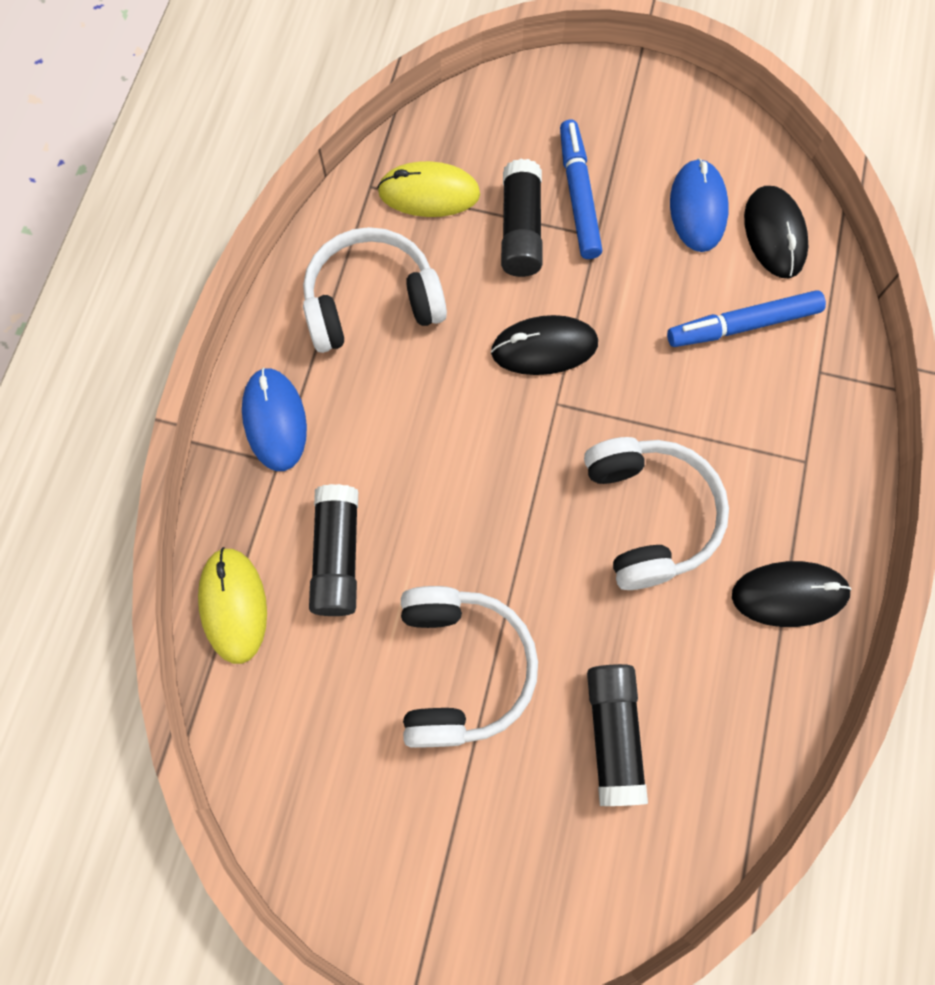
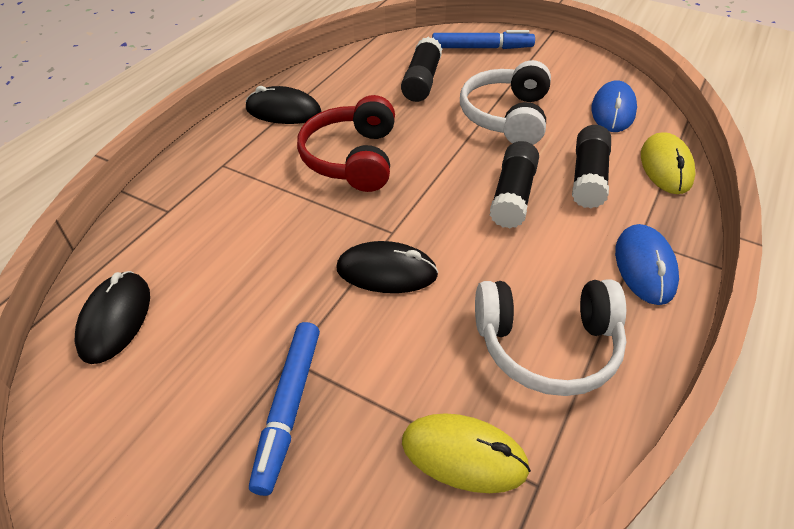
camera: 165 degrees left, 25 degrees down
black glue stick [501,159,543,277] -> black glue stick moved to [490,141,539,229]
white headphones [584,437,729,590] -> red headphones [297,95,395,192]
blue marker [667,290,826,347] -> blue marker moved to [432,30,535,49]
blue mouse [670,158,729,252] -> blue mouse moved to [592,80,637,132]

